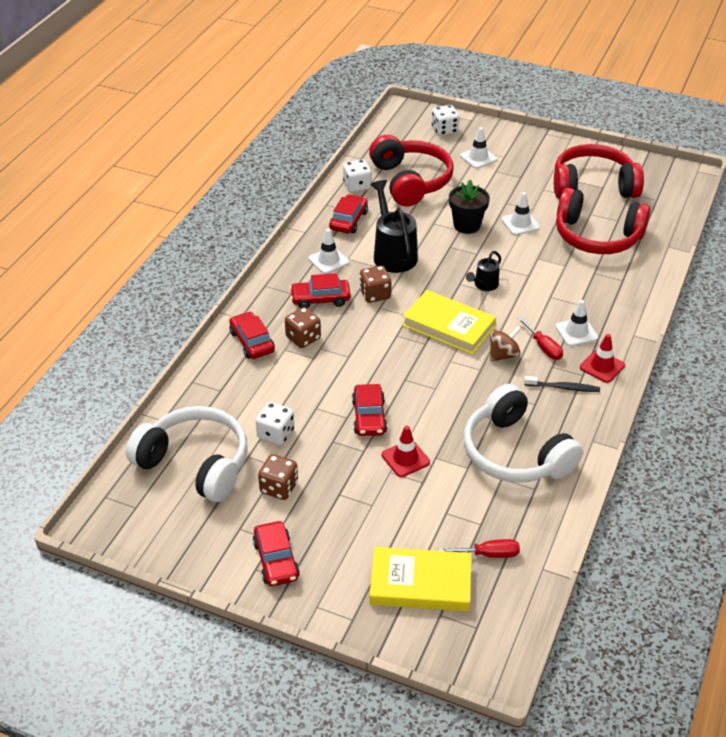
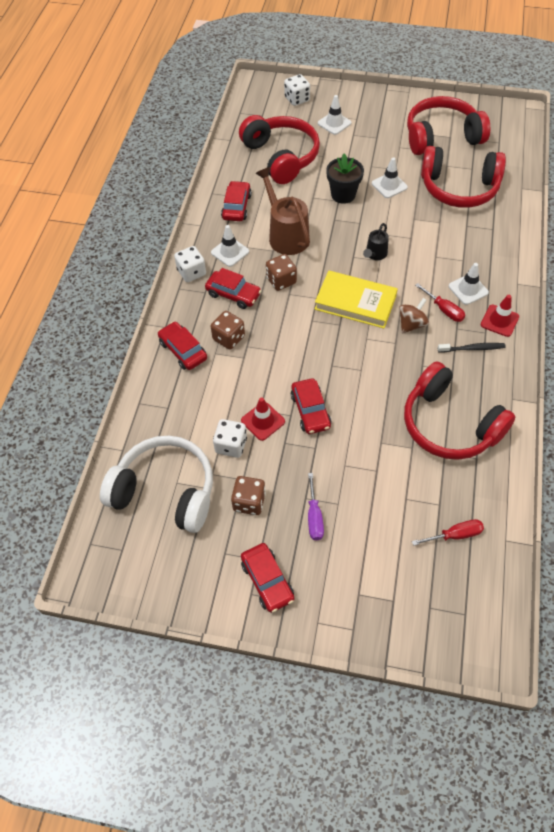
camera: 10 degrees left, 15 degrees up
red car [290,273,351,308] -> red car turned 135 degrees counterclockwise [205,268,261,309]
white dice [343,159,371,193] -> white dice moved to [174,246,206,282]
black watering can [370,180,418,273] -> brown watering can [255,167,310,255]
yellow book [370,547,471,612] -> none
red traffic cone [382,426,430,477] -> red traffic cone moved to [241,397,285,441]
white headphones [464,384,583,483] -> red headphones [404,361,515,460]
none -> purple screwdriver [308,473,324,540]

